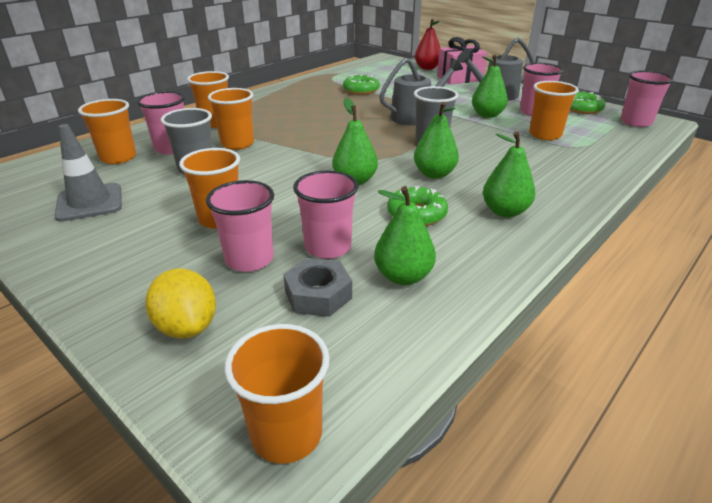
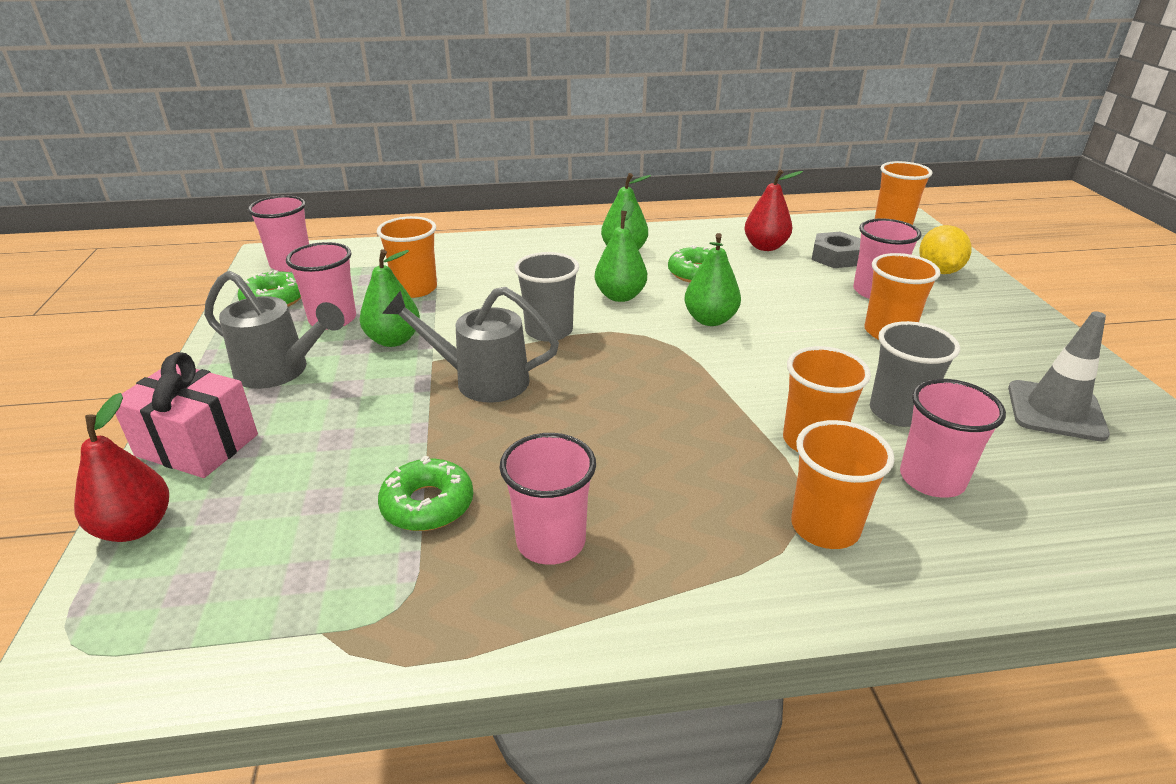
camera: 140 degrees left, 0 degrees up
orange cup [78,99,136,164] -> none
pink cup [293,170,358,259] -> pink cup moved to [499,433,596,565]
green pear [374,186,436,285] -> red pear [744,169,803,251]

